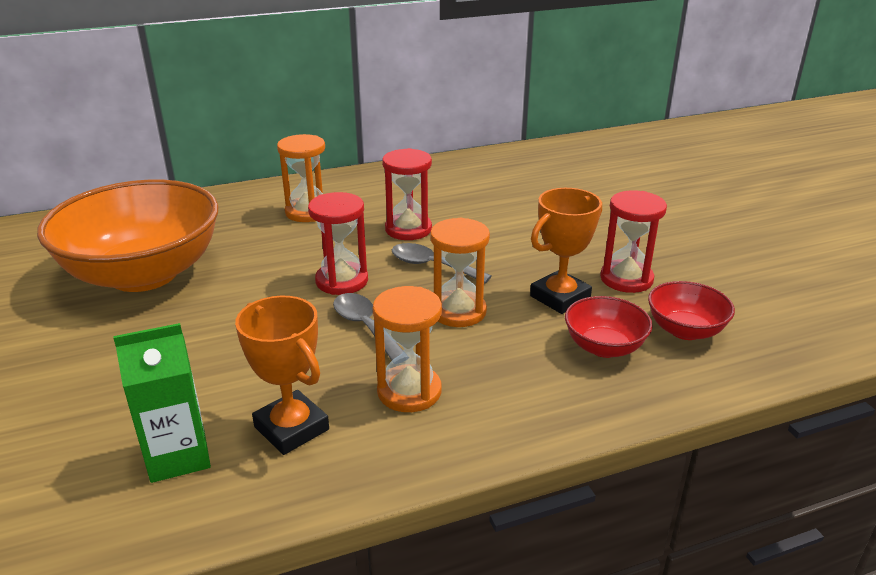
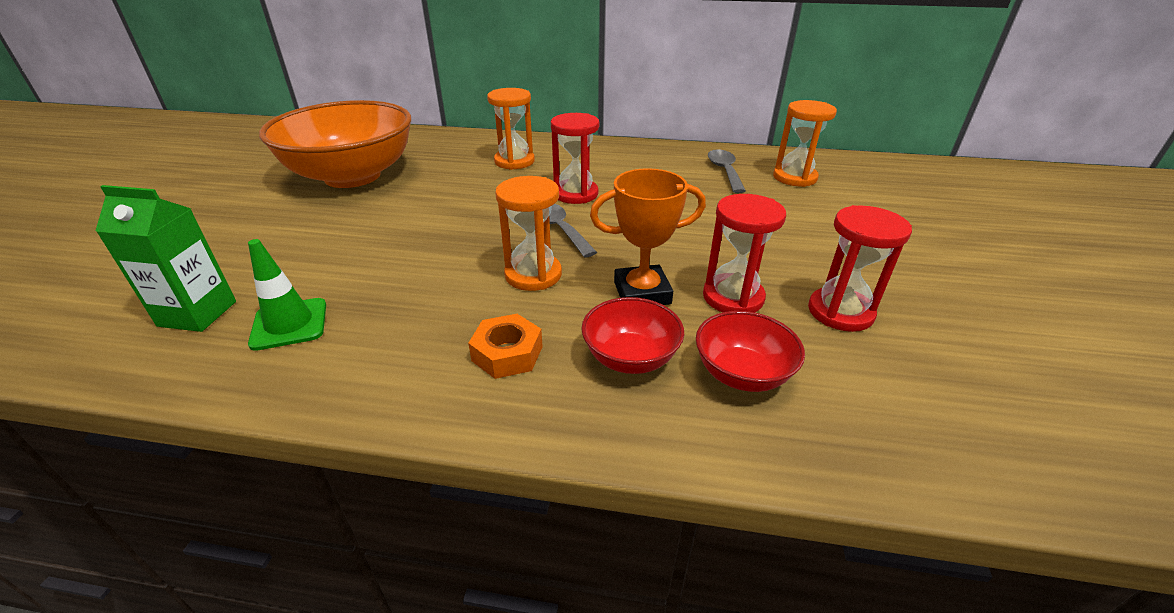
camera: 30 degrees right, 5 degrees up
orange trophy [235,296,329,455] -> green traffic cone [248,239,326,351]
red hourglass [308,192,368,295] -> red hourglass moved to [808,205,912,332]
grey spoon [333,293,403,360] -> grey spoon moved to [708,149,746,193]
orange hourglass [373,286,442,412] -> orange hourglass moved to [773,100,837,187]
none -> orange nut [468,314,543,379]

